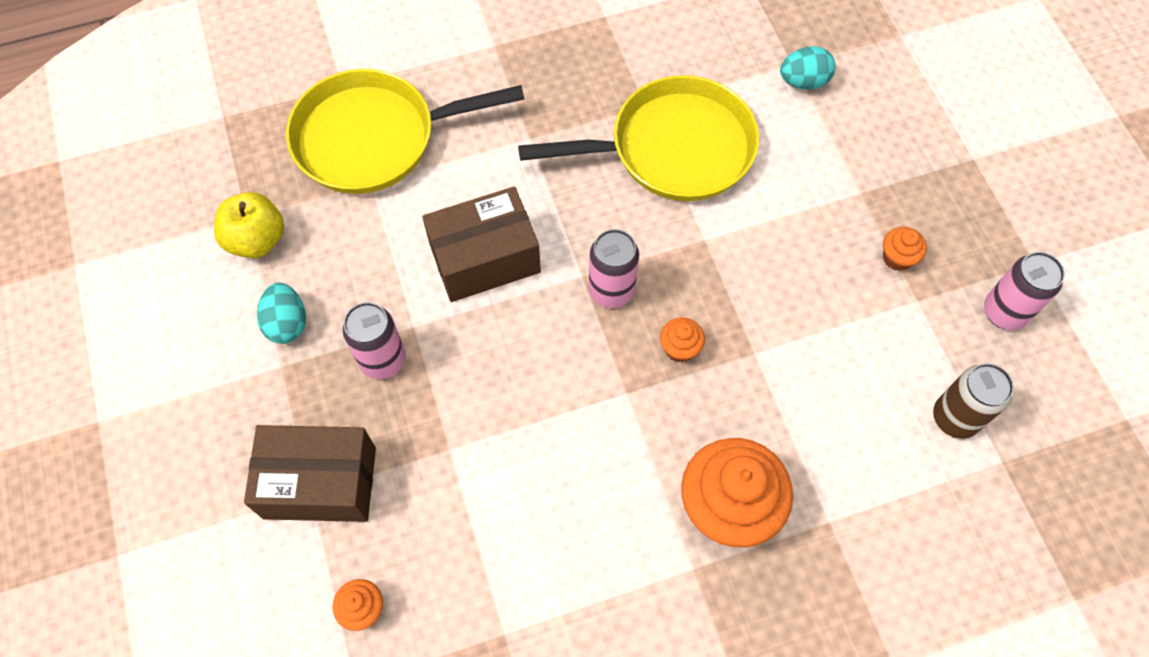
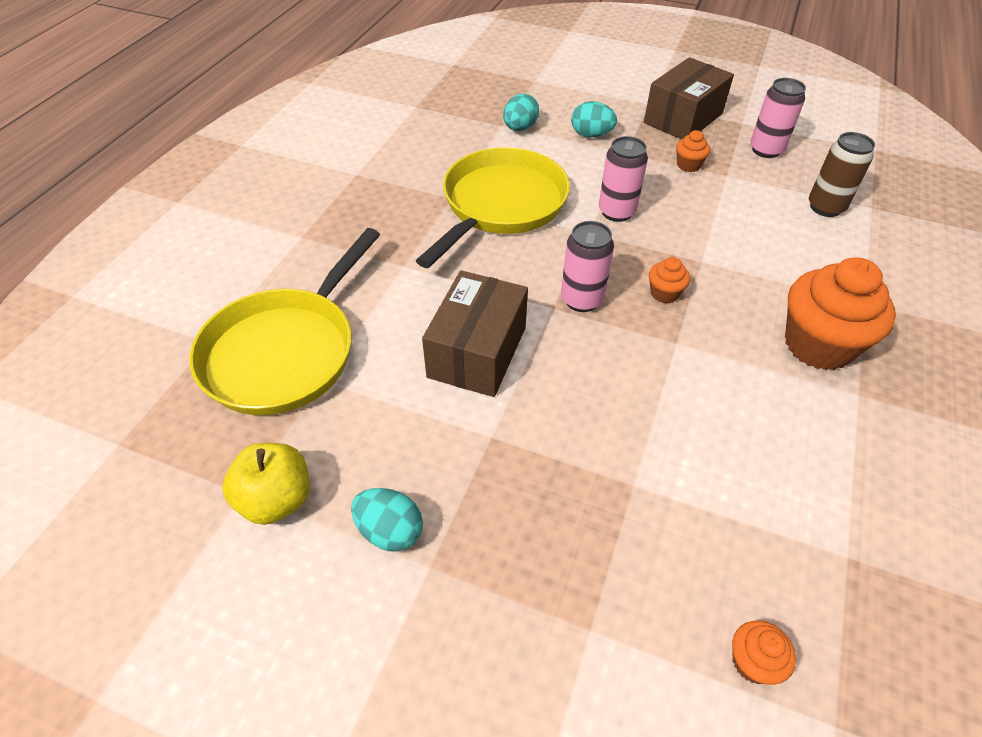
camera: 50 degrees left, 15 degrees down
brown box [244,425,376,522] -> brown box moved to [644,57,734,139]
pink can [342,302,406,379] -> pink can moved to [599,136,648,222]
none -> turquoise egg [571,101,617,137]

